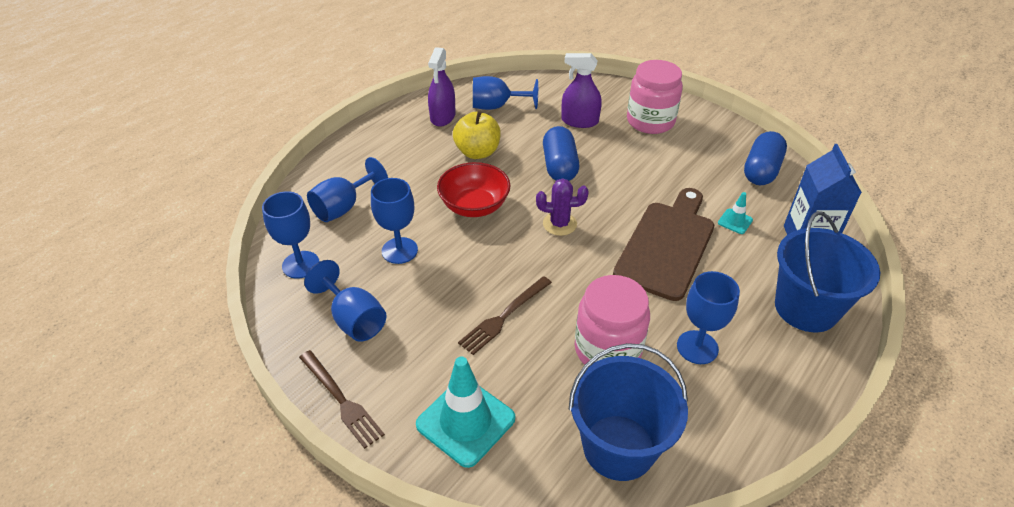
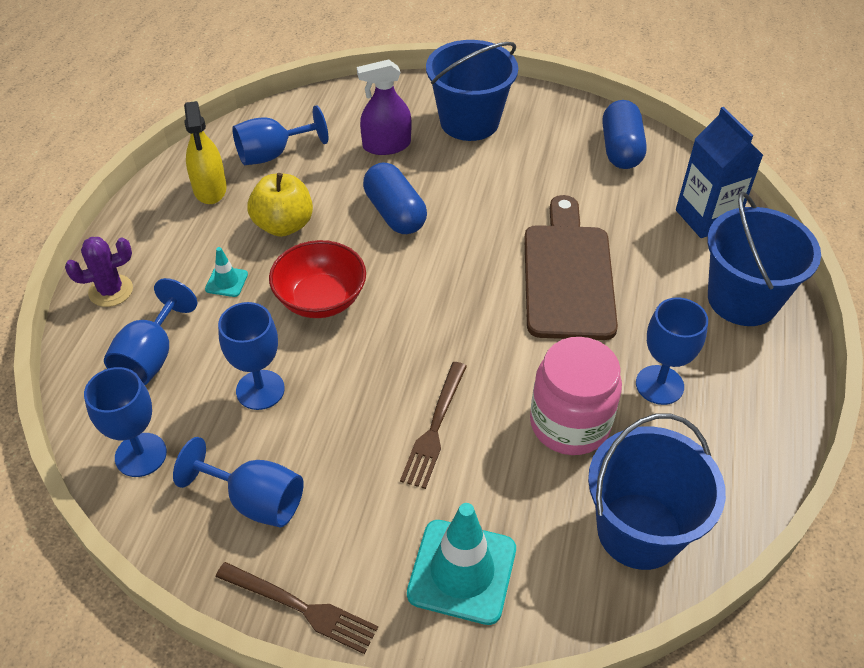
camera: 25 degrees left, 5 degrees up
purple spray bottle [428,47,455,127] -> yellow spray bottle [184,101,227,204]
purple cactus [536,179,588,236] -> purple cactus moved to [65,237,133,307]
pink jar [627,60,683,134] -> blue bucket [426,40,518,141]
turquoise traffic cone [718,192,753,234] -> turquoise traffic cone moved to [205,247,248,297]

